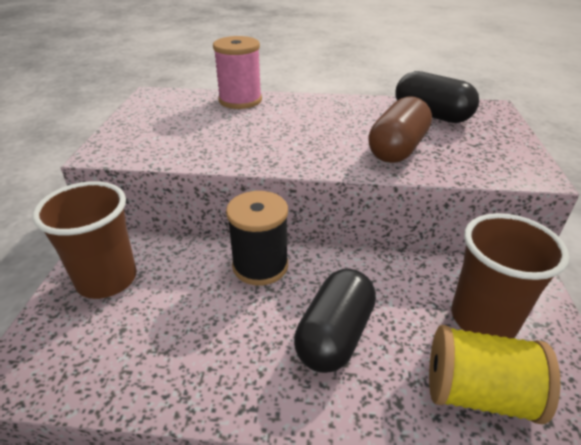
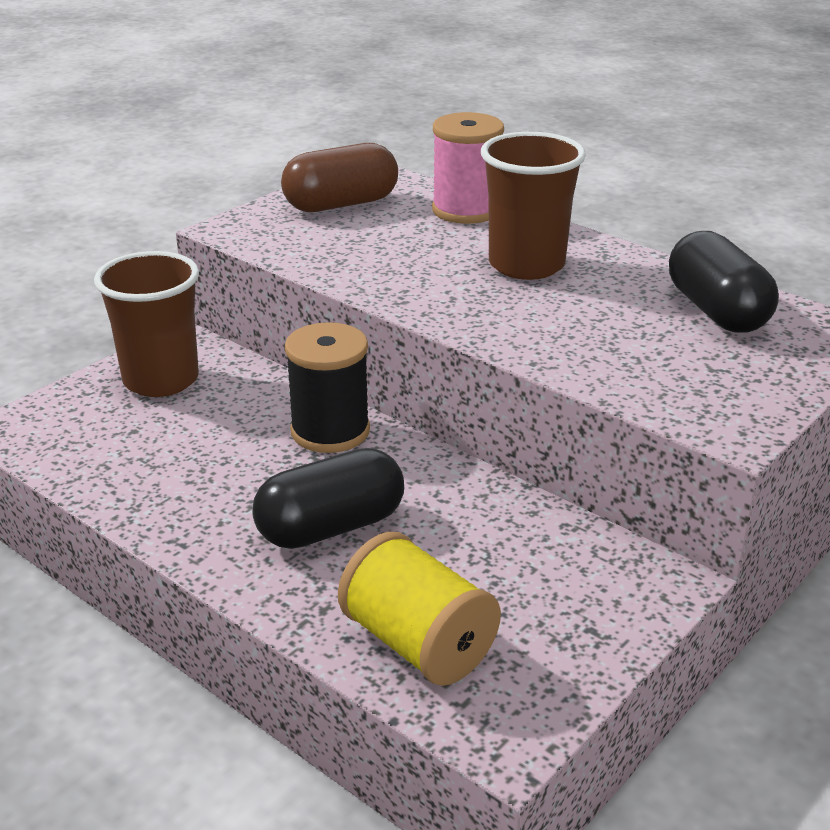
camera: 35 degrees right, 5 degrees down
brown capsule [368,96,432,163] -> brown capsule moved to [281,143,398,212]
brown cup [451,213,569,339] -> brown cup moved to [481,132,586,280]

